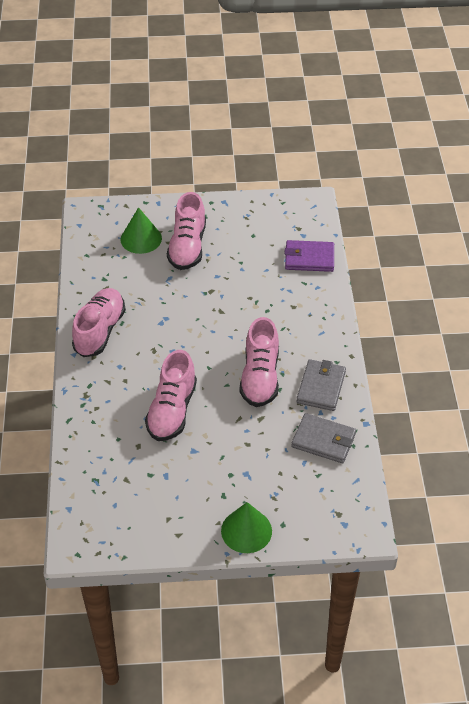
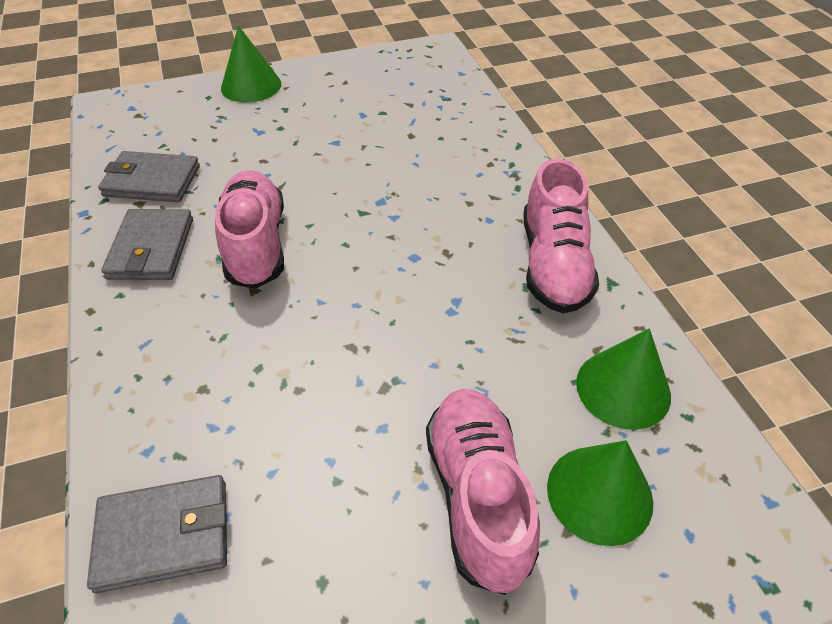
camera: 165 degrees right, 0 degrees up
pink shoe [145,350,197,441] -> none
purple wallet [284,240,334,272] -> grey wallet [87,475,227,593]
none -> green cone [576,329,671,430]

